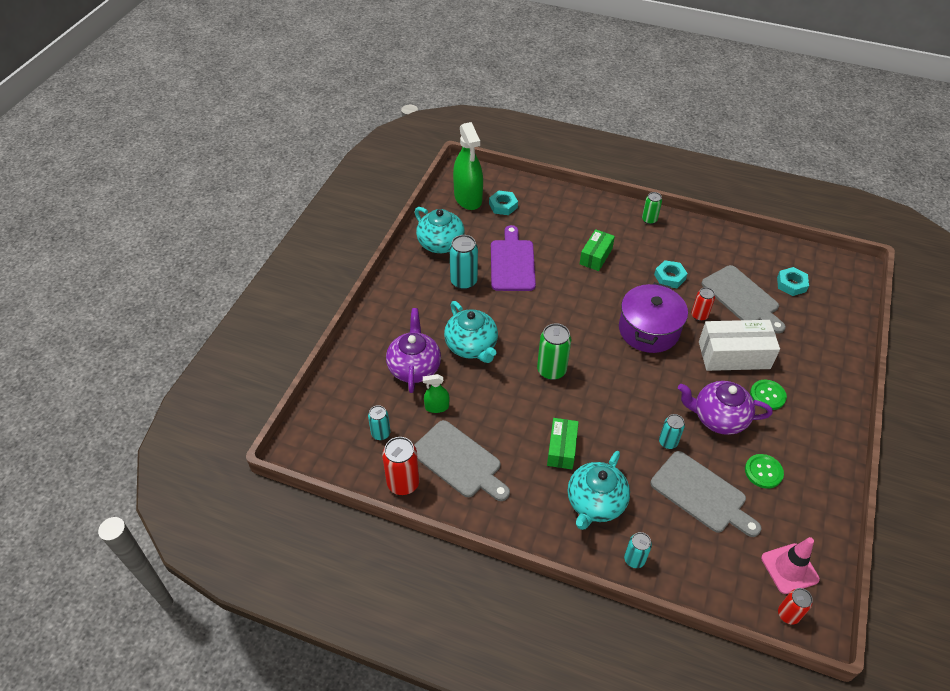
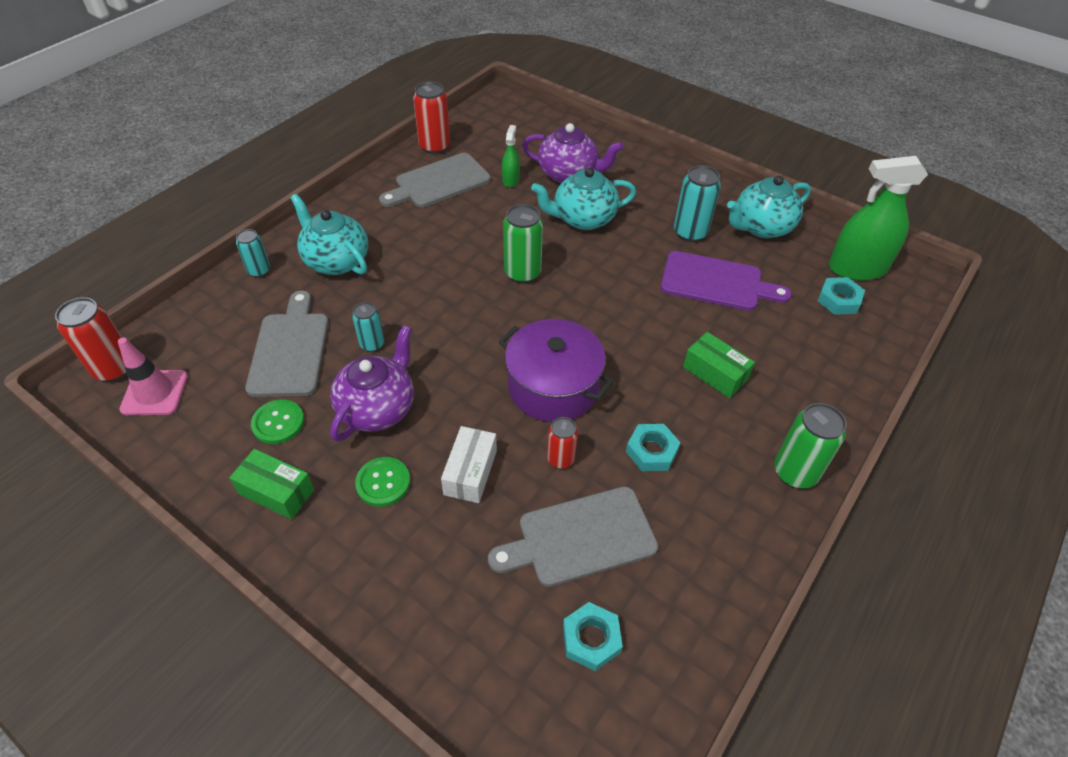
camera: 105 degrees right, 0 degrees up
turquoise can [368,405,390,440] -> none
green box [547,418,579,469] -> green box moved to [229,449,315,520]
green can [642,192,662,224] -> green can [774,403,847,488], size x1.62
grey cutting board [650,451,761,537] -> grey cutting board turned 120 degrees clockwise [245,291,329,397]
white box [699,320,780,371] -> white box [441,426,497,503], size x0.62
red can [778,588,813,624] -> red can [55,297,127,382], size x1.62

